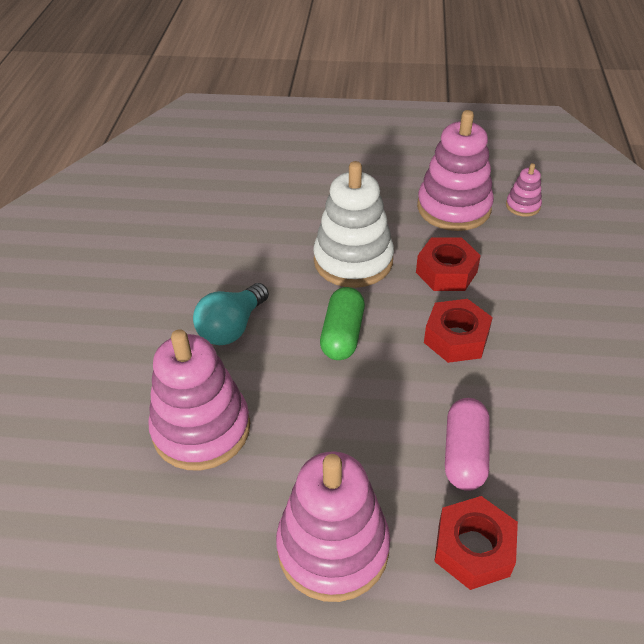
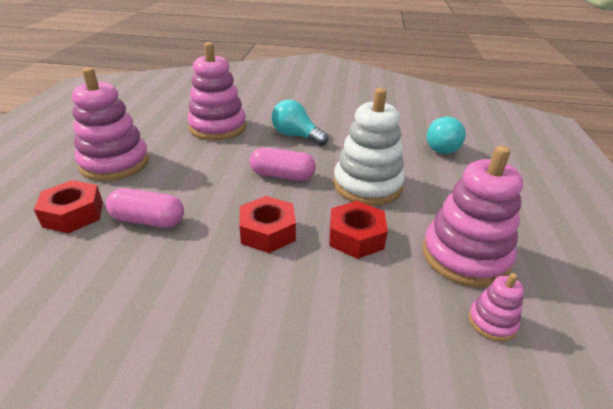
camera: 90 degrees right, 10 degrees down
green capsule [320,287,365,360] -> pink capsule [249,147,316,181]
none -> turquoise light bulb [426,116,466,154]

